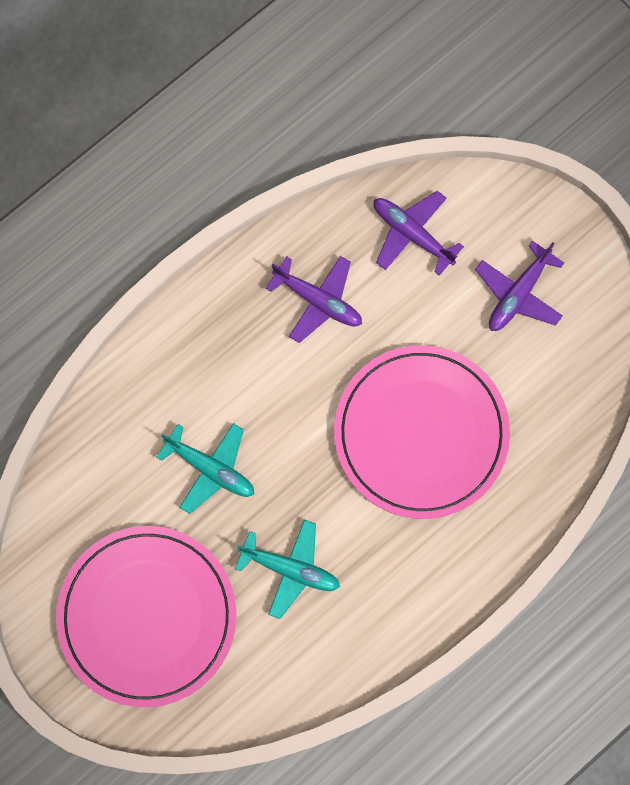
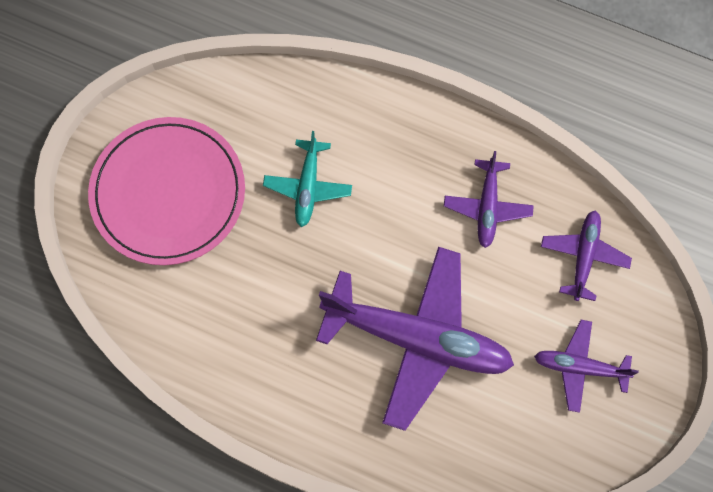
camera: 65 degrees right, 5 degrees down
turquoise plane [235,519,340,619] -> none
pink plate [334,345,510,519] -> purple plane [316,247,514,431]

